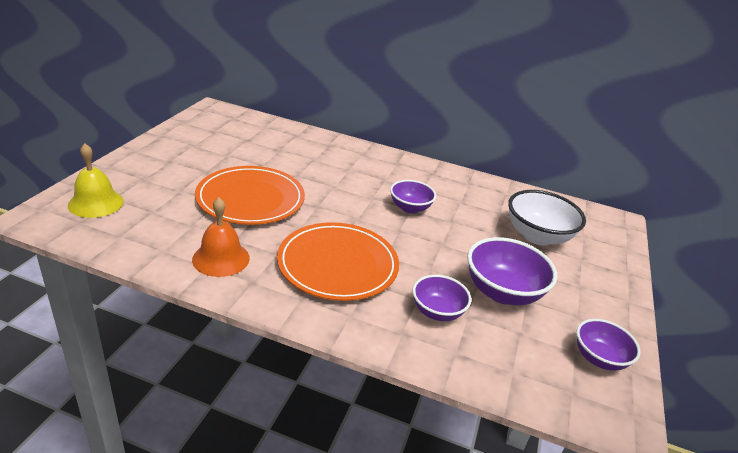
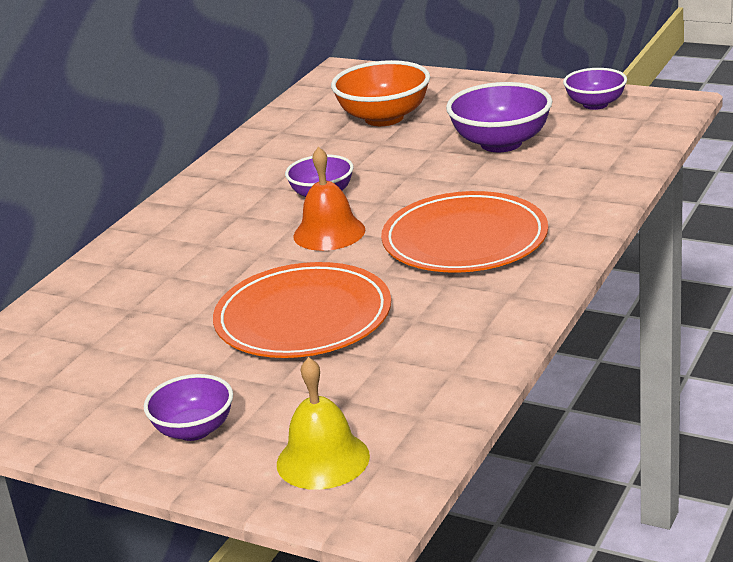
camera: 75 degrees left, 5 degrees down
orange bell [192,197,250,277] -> orange bell moved to [294,147,365,251]
purple bowl [413,275,471,321] -> purple bowl moved to [144,374,233,441]
white bowl [508,190,586,245] -> orange bowl [331,60,430,126]

